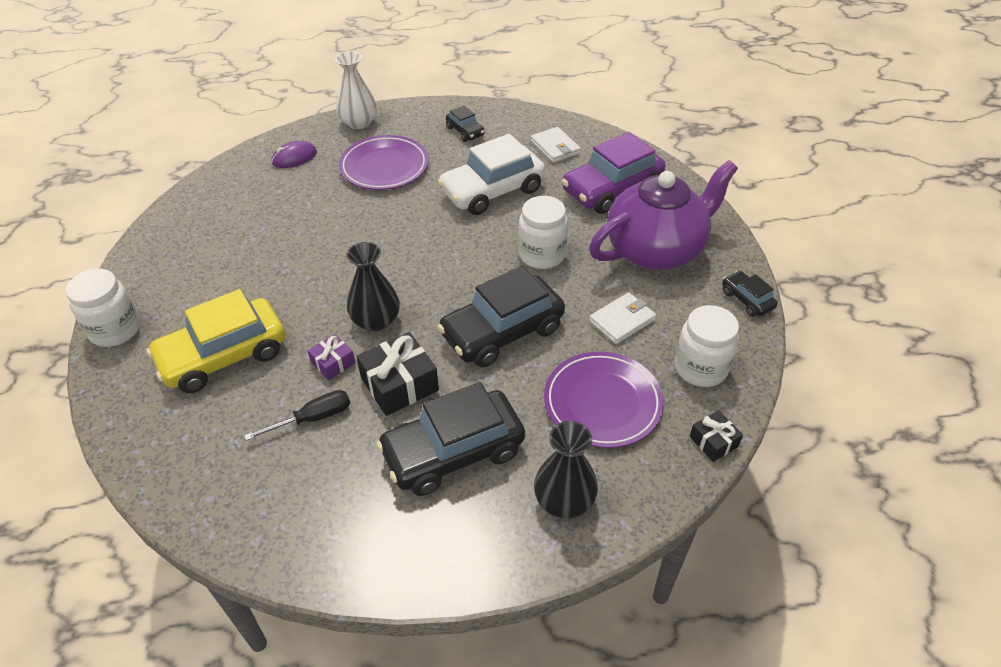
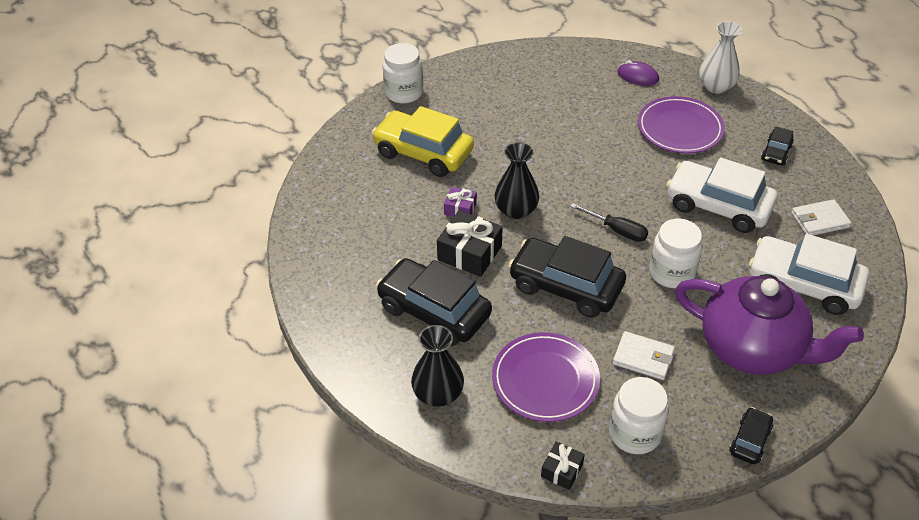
camera: 60 degrees right, 0 degrees up
black screwdriver [244,390,350,441] -> black screwdriver moved to [570,203,648,242]
white wallet [531,127,581,163] -> white wallet turned 45 degrees clockwise [791,199,851,235]
purple car [562,132,665,214] -> white car [749,234,869,315]

